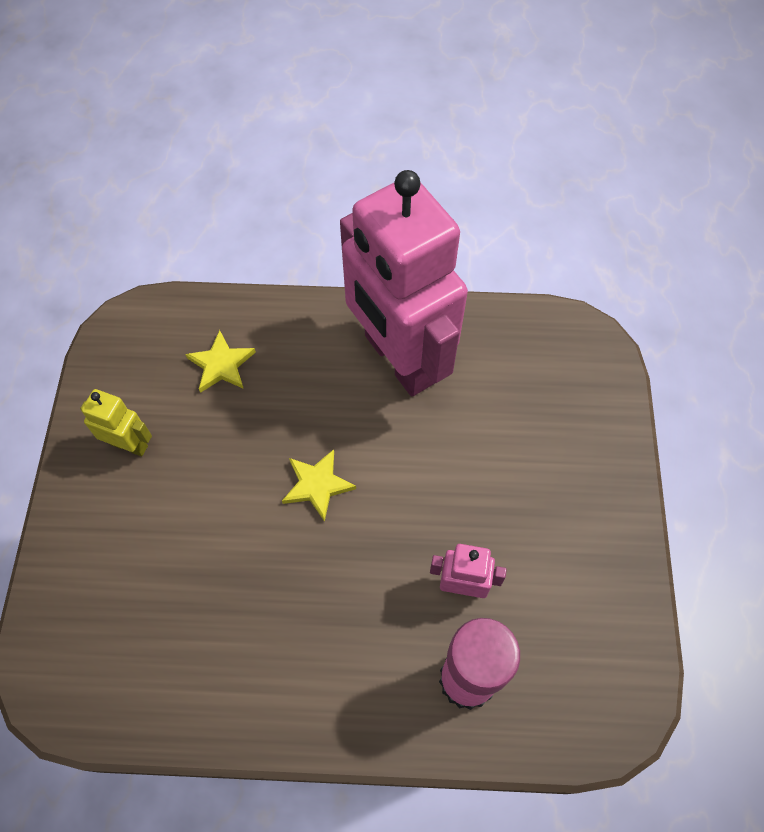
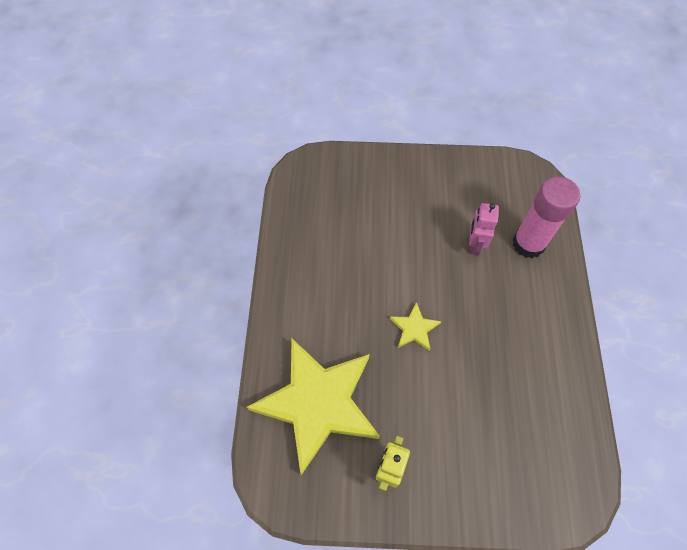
camera: 90 degrees left, 0 degrees up
yellow star [185,330,256,393] -> yellow star [247,339,380,475], size x2.43
pink robot [340,170,468,396] -> none

